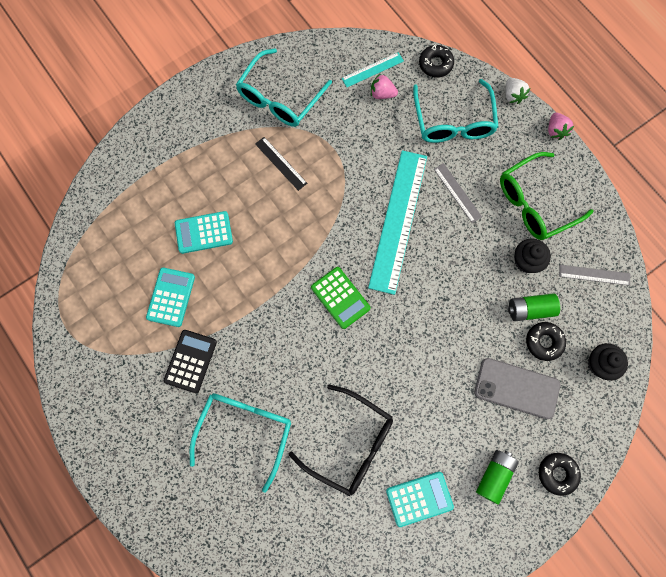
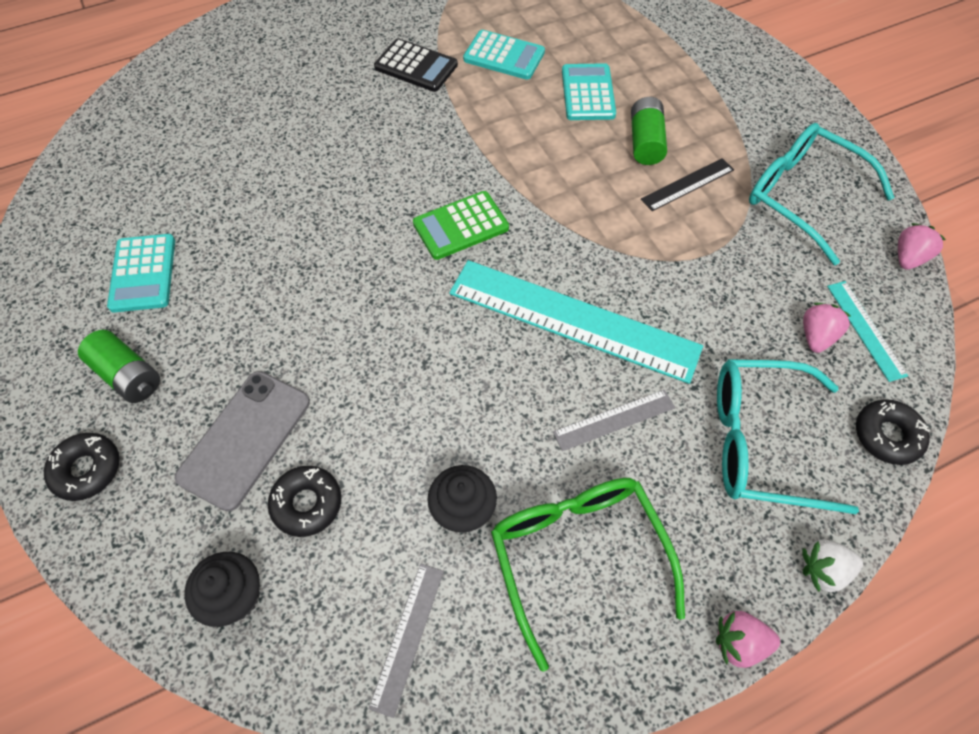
camera: 100 degrees right, 15 degrees down
turquoise glasses [190,393,291,493] -> none
black glasses [288,384,393,496] -> none
green battery [508,293,560,321] -> green battery moved to [631,97,667,165]
none -> pink strawberry [898,223,946,270]

